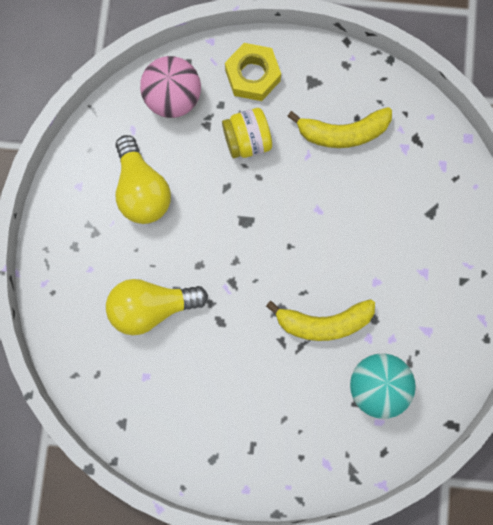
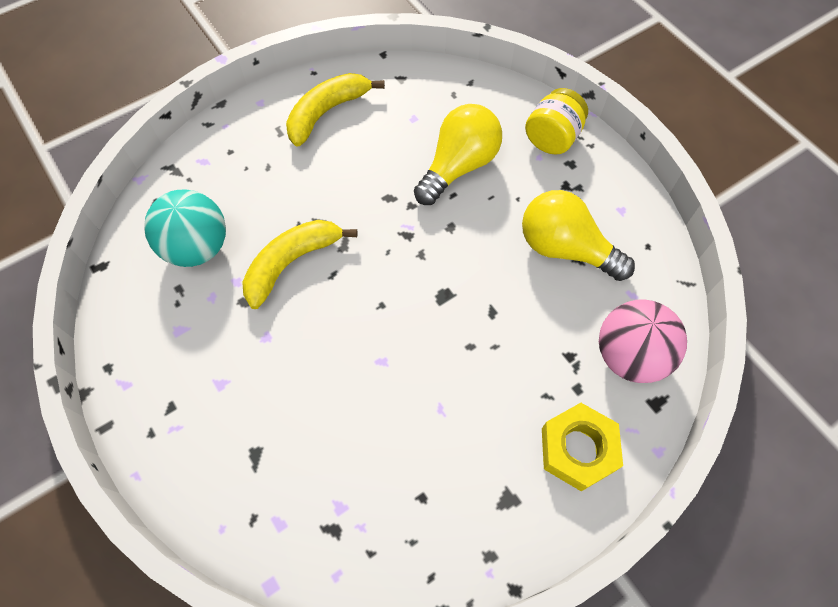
camera: 140 degrees right, 15 degrees down
yellow jar [222,108,272,158] -> yellow jar moved to [525,88,588,154]
yellow banana [287,107,392,148] -> yellow banana moved to [286,73,385,147]

